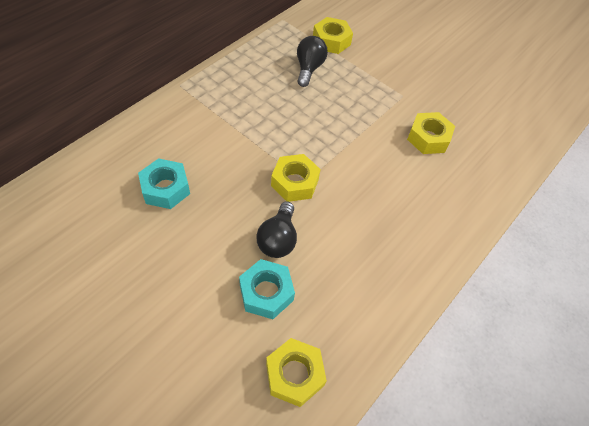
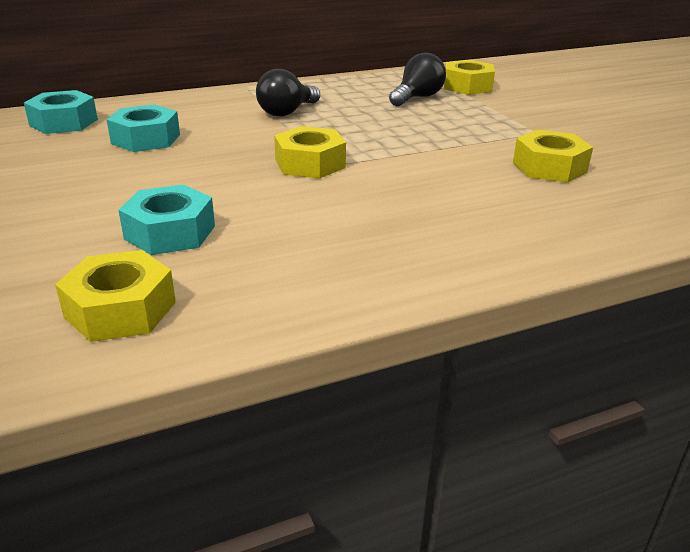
camera: 30 degrees right, 25 degrees down
black light bulb [256,201,297,258] -> black light bulb moved to [256,69,320,116]
none -> turquoise nut [24,90,98,134]

